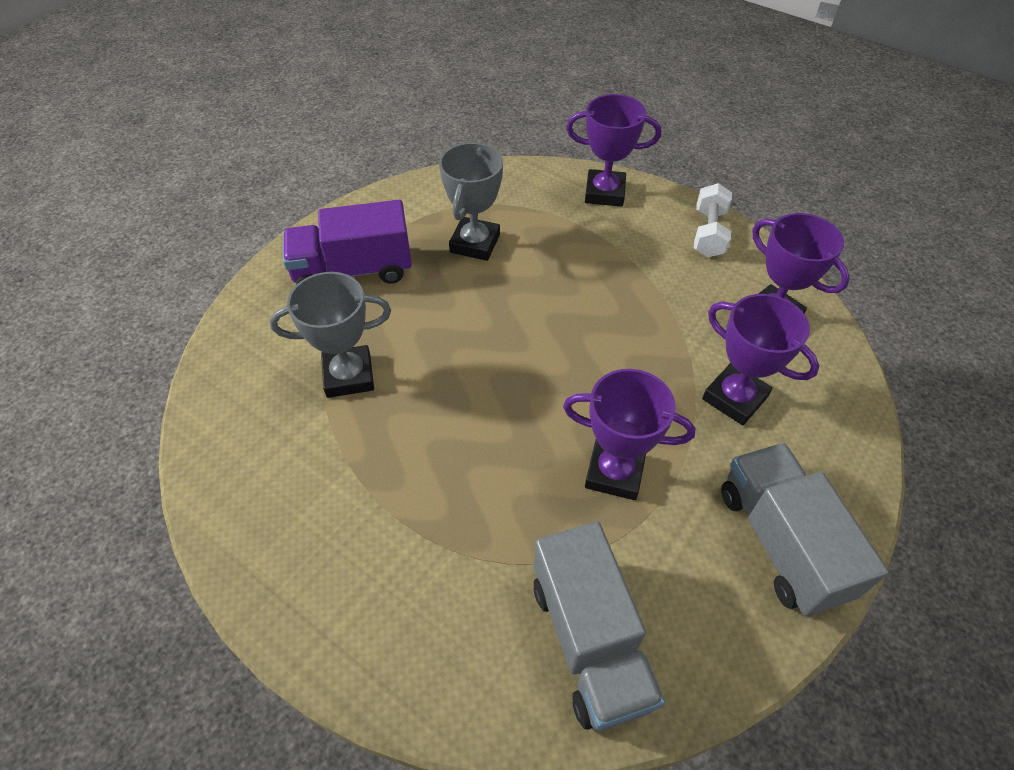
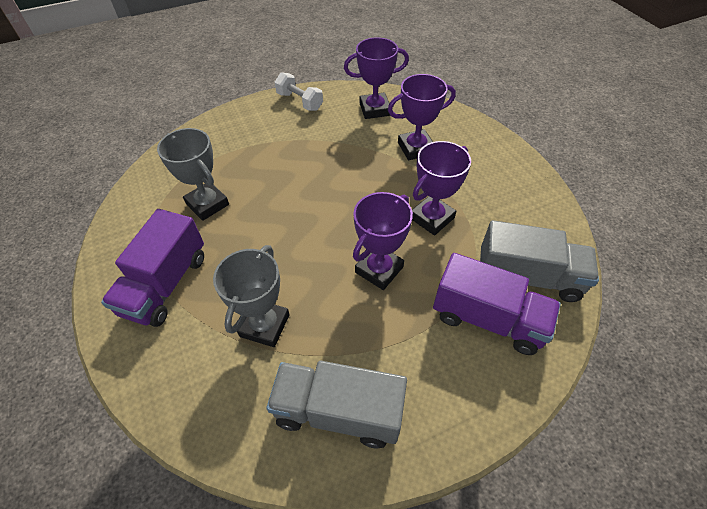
camera: 60 degrees left, 0 degrees up
purple trophy [566,94,661,207] -> purple trophy moved to [353,192,413,290]
grey truck [721,443,889,616] -> grey truck moved to [266,361,407,448]
none -> purple truck [433,253,561,355]

